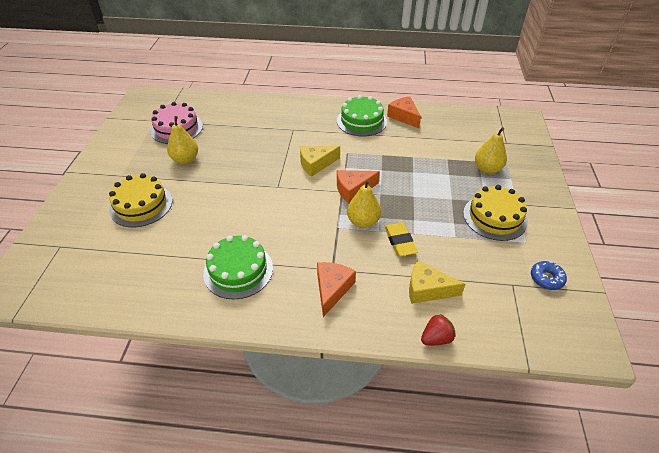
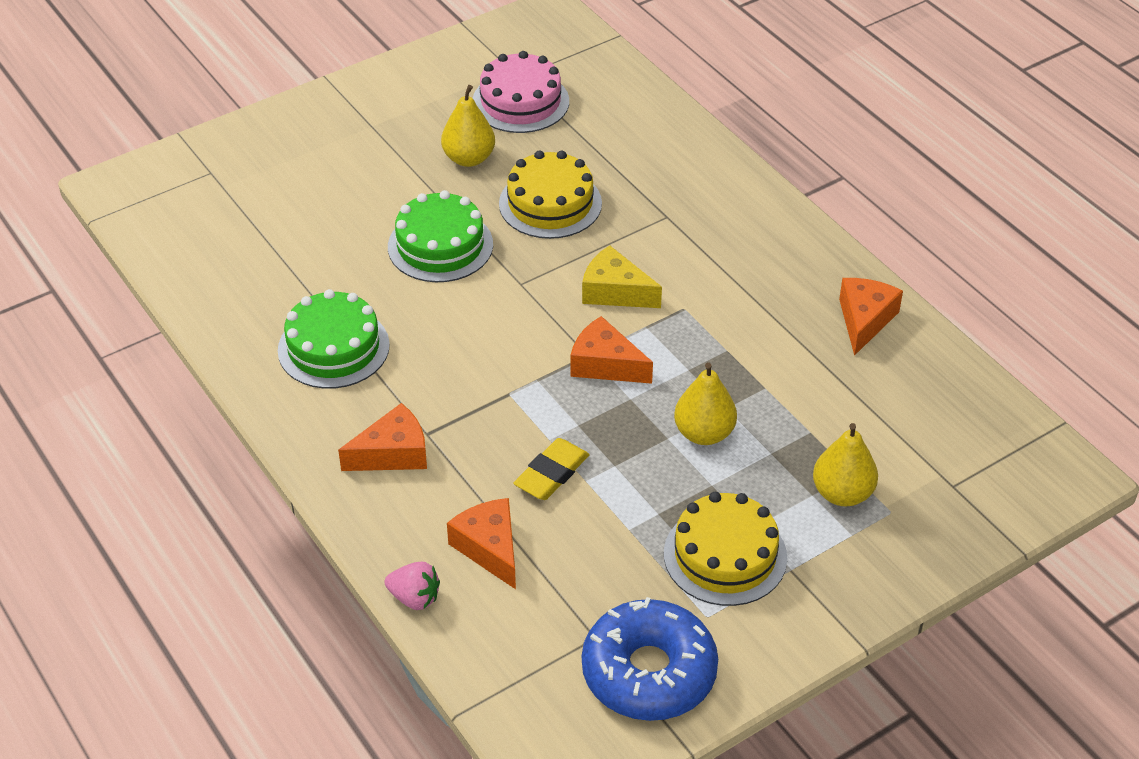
camera: 50 degrees right, 0 degrees up
yellow cake [109,173,173,227] -> yellow cake moved to [499,150,602,239]
green cake [337,95,387,137] -> green cake moved to [388,190,493,282]
yellow pear [347,180,381,228] -> yellow pear moved to [674,363,737,445]
yellow cheese [409,260,465,304] -> orange cheese [447,498,516,589]
red strawberry [421,314,455,345] -> pink strawberry [384,562,440,610]
blue donut [531,261,567,290] -> blue donut [582,597,718,721], size x2.18

